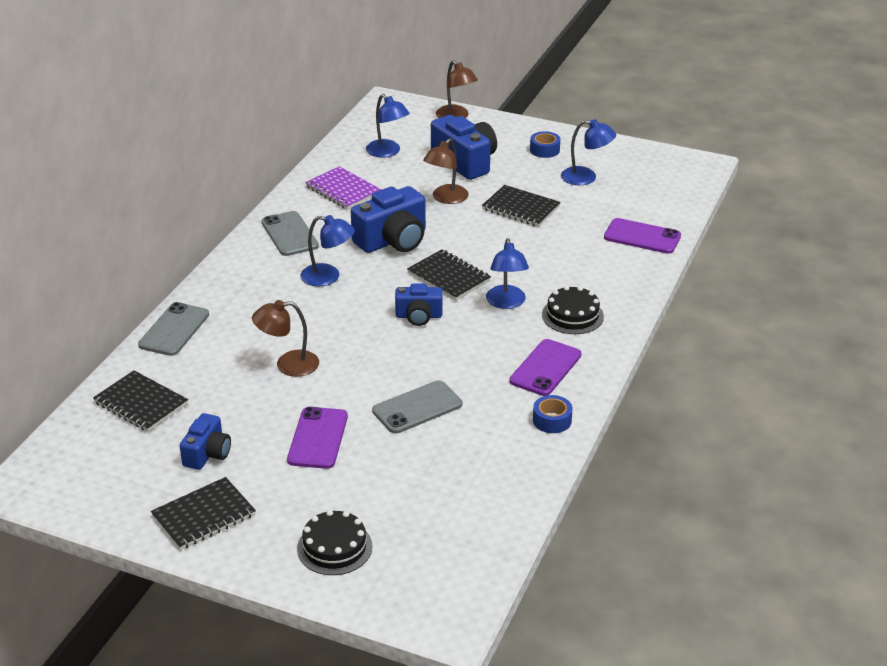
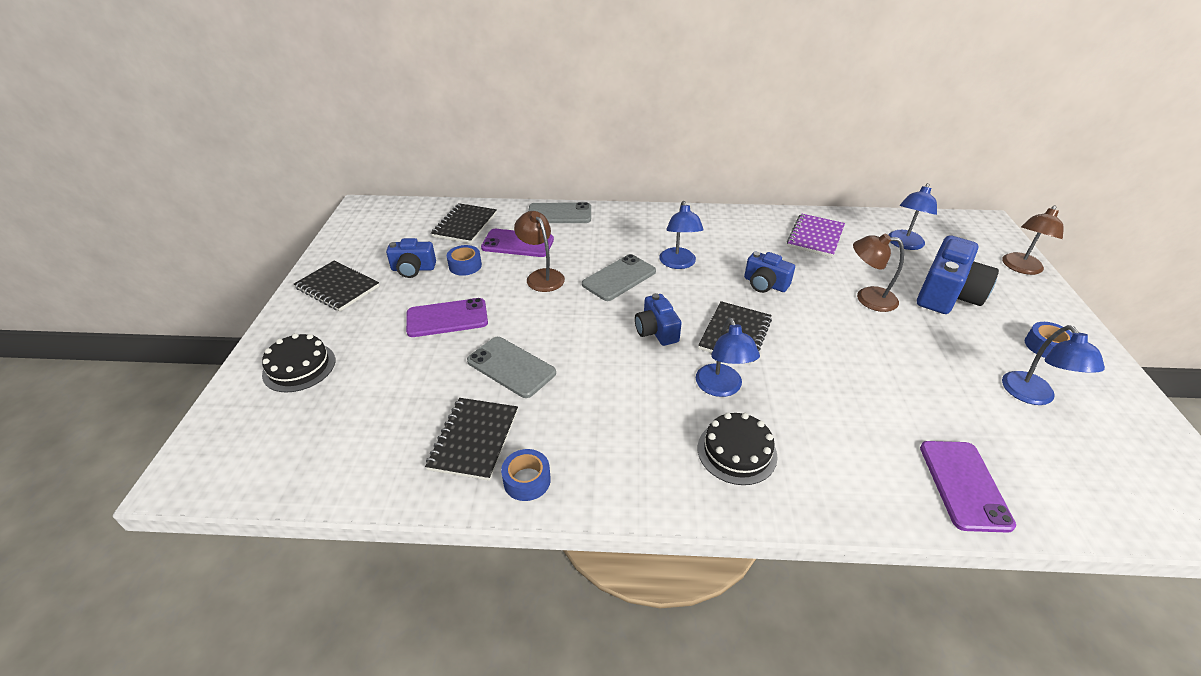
camera: 70 degrees right, 5 degrees up
grey phone [261,211,319,256] -> grey phone moved to [582,254,656,301]
blue camera [351,186,426,253] -> blue camera [744,251,795,293], size x0.59
black notebook [482,185,561,227] -> black notebook moved to [425,398,518,481]
blue lamp [486,238,529,309] -> blue lamp turned 75 degrees counterclockwise [696,317,760,397]
purple phone [510,339,581,396] -> purple phone moved to [481,229,554,257]
none -> blue tape [447,245,482,276]

